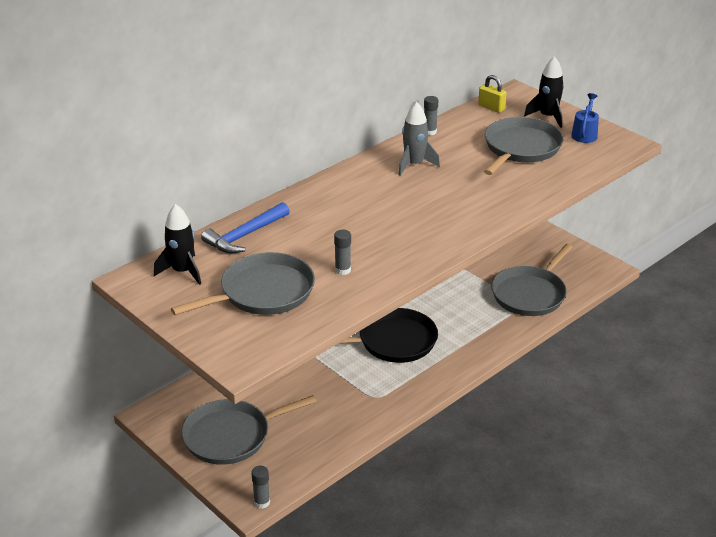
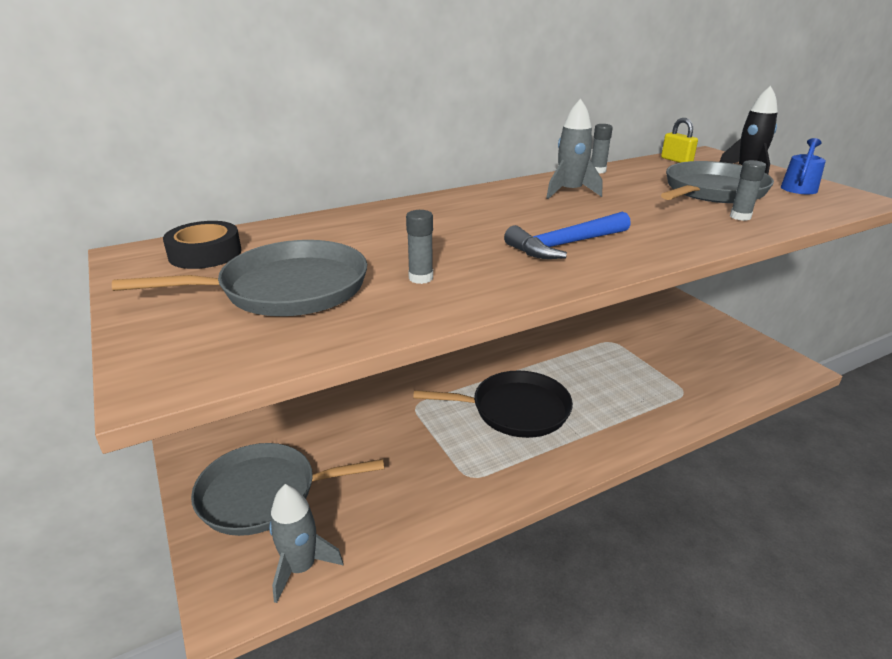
camera: 15 degrees right, 5 degrees down
black rocket [154,204,201,285] -> black tape [163,221,242,269]
blue hammer [201,202,290,253] -> blue hammer moved to [504,212,631,259]
grey glue stick [251,465,270,509] -> grey glue stick moved to [730,160,766,221]
grey pan [491,244,572,316] -> none
none -> grey rocket [269,484,343,603]

